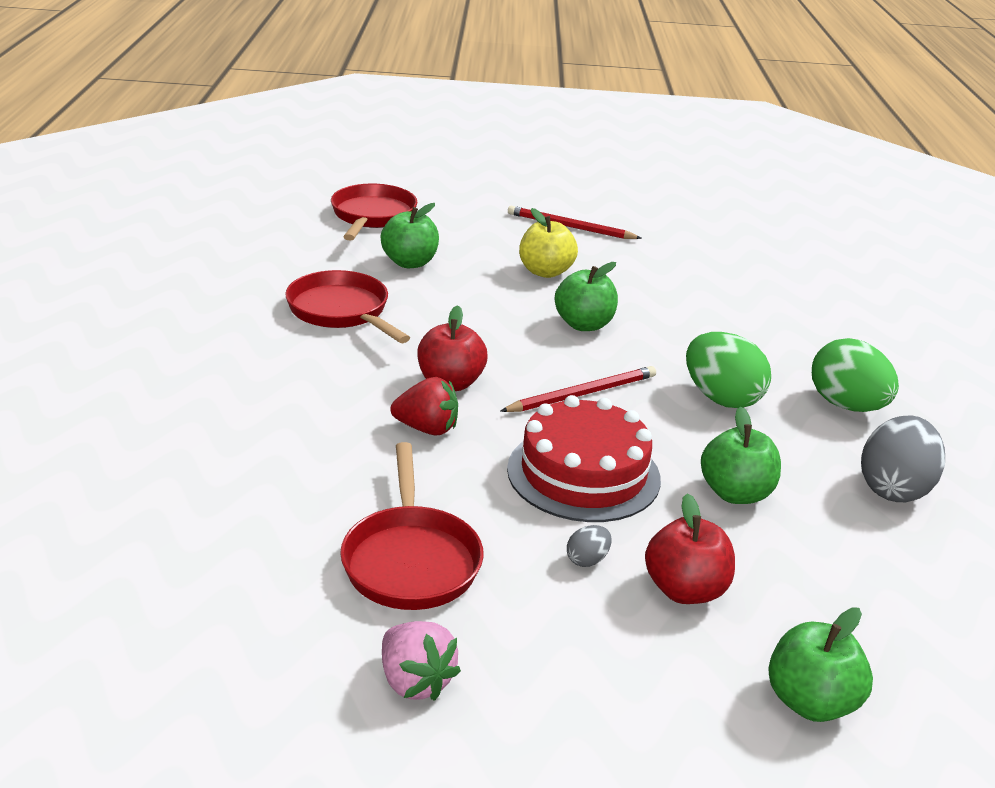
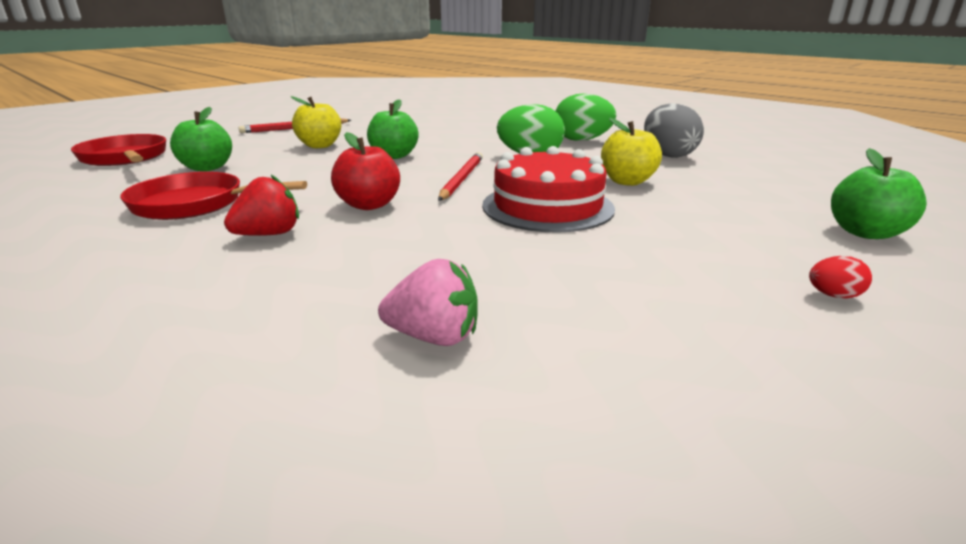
camera: 45 degrees left, 5 degrees down
red pan [340,442,484,610] -> none
pink strawberry [382,621,461,701] -> pink strawberry moved to [378,259,478,346]
red strawberry [390,377,458,436] -> red strawberry moved to [224,175,299,236]
grey egg [567,525,611,567] -> none
red apple [645,493,735,604] -> none
green apple [701,407,781,504] -> yellow apple [601,117,662,186]
none -> red egg [809,256,872,299]

